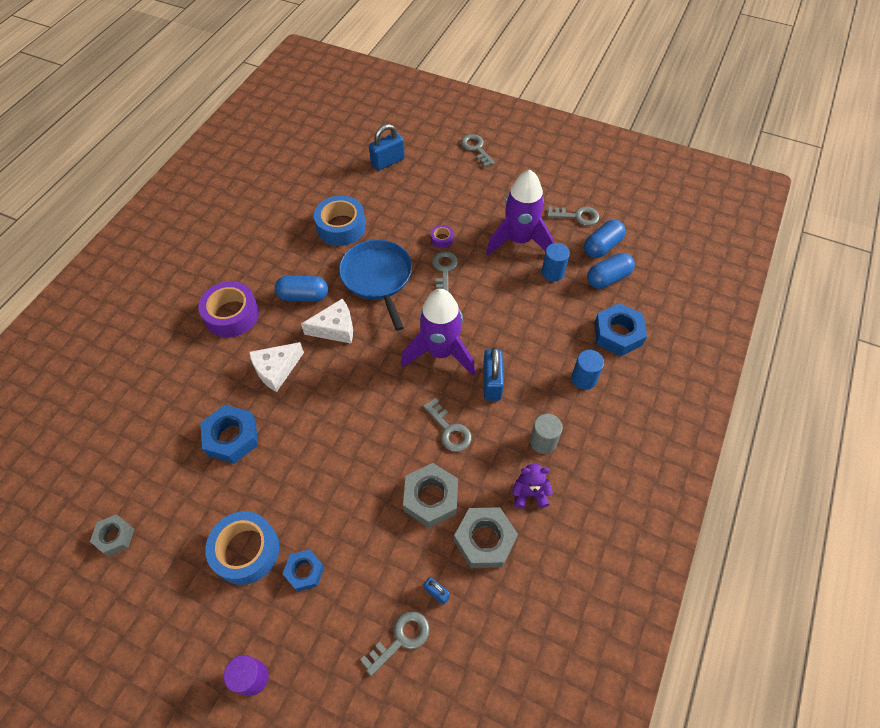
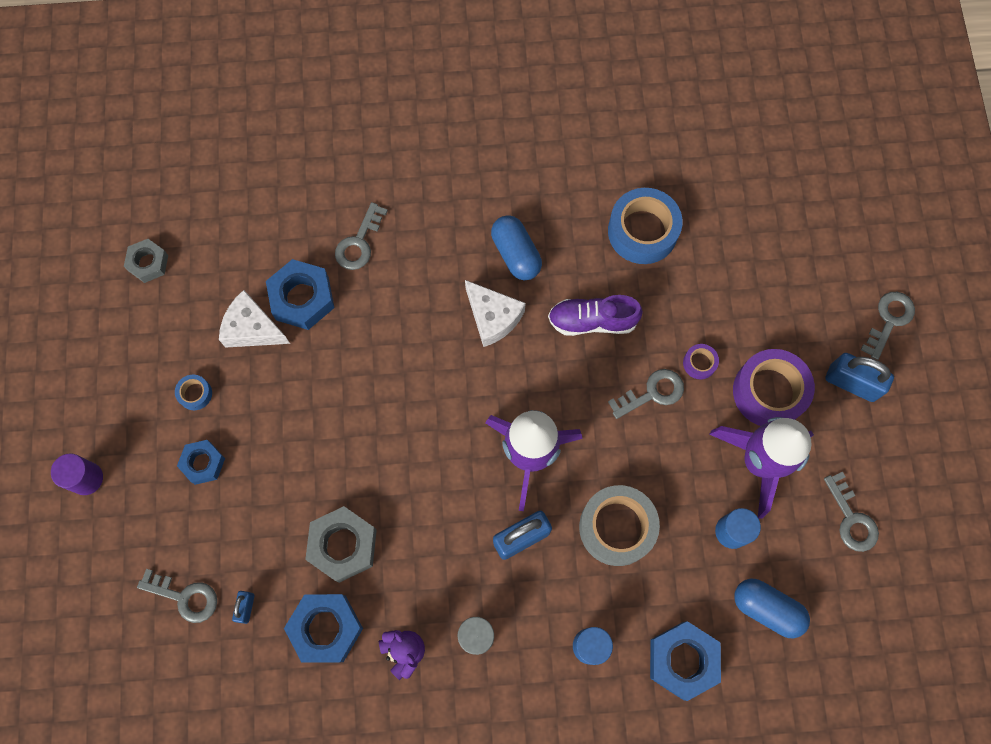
camera: 60 degrees right, 15 degrees up
purple tape [198,281,259,337] -> purple tape moved to [733,349,815,426]
blue tape [205,511,279,585] -> blue tape [175,375,212,410], size x0.46
white cheese [249,342,304,392] -> white cheese moved to [219,290,290,348]
blue pan [339,239,412,331] -> purple shoe [548,295,643,336]
blue padlock [369,124,405,171] -> blue padlock moved to [825,353,894,402]
grey key [423,398,472,452] -> grey key moved to [335,202,388,270]
grey nut [454,507,518,568] -> blue nut [284,594,363,663]
blue capsule [584,220,626,258] -> none
none -> grey tape [579,485,660,566]

